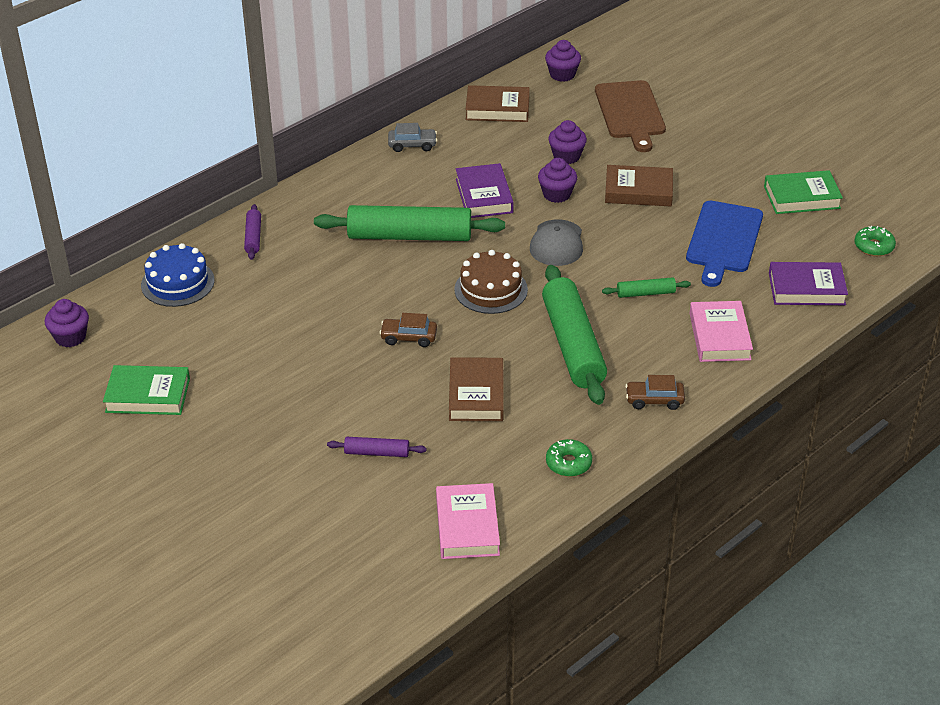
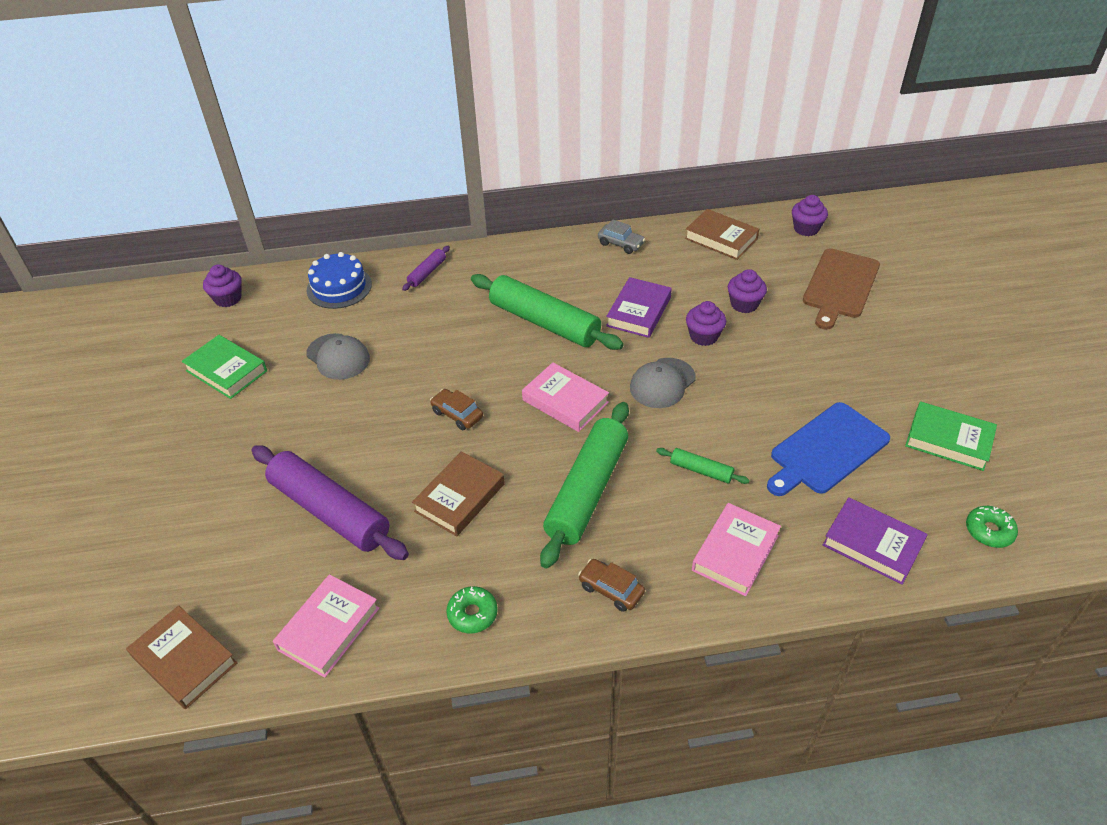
camera: 35 degrees right, 5 degrees up
purple rolling pin [327,437,426,457] -> purple rolling pin [251,445,409,560], size x2.21
brown cake [454,250,528,314] -> pink book [522,363,609,432]
brown book [605,165,673,206] -> brown book moved to [126,605,237,709]
none -> grey cap [306,333,370,380]

